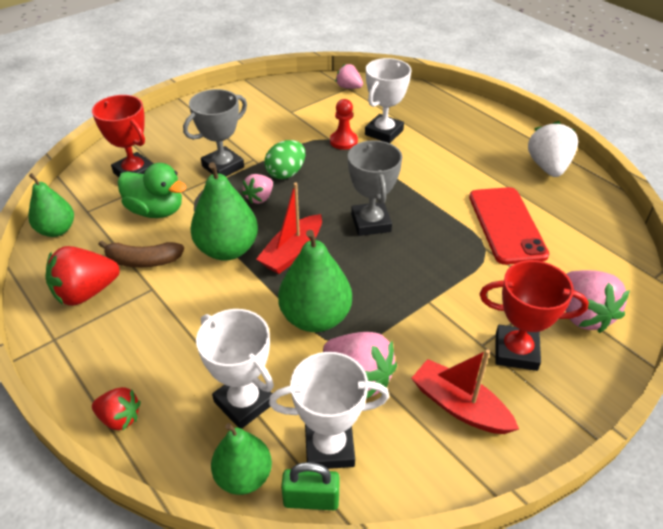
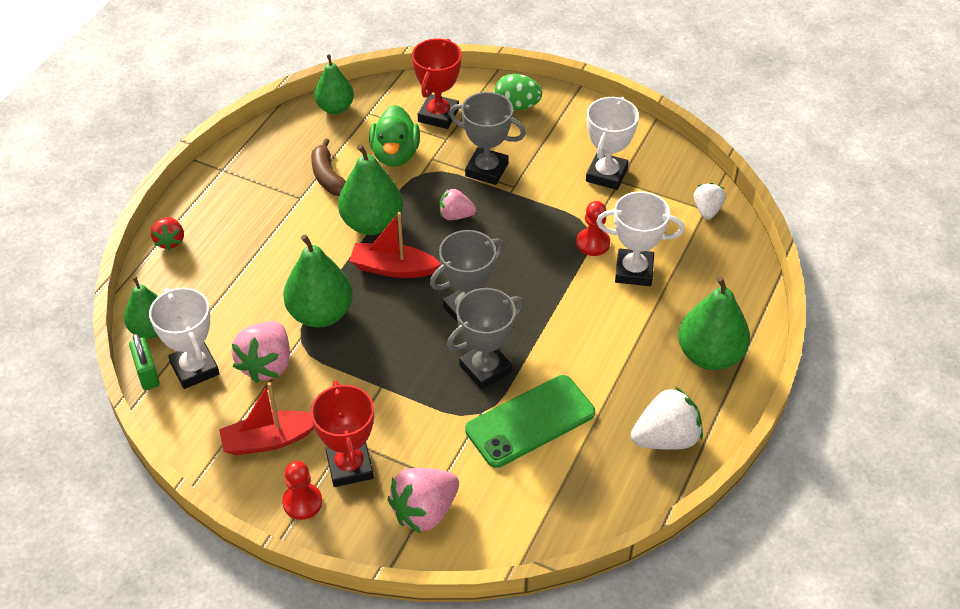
camera: 65 degrees right, 5 degrees up
red strawberry [45,246,120,306] -> none
white trophy [196,309,274,429] -> white trophy moved to [586,97,639,190]
green egg [264,140,305,179] -> green egg moved to [494,74,542,110]
pink strawberry [335,64,363,89] -> white strawberry [694,183,726,220]
red boat [411,349,519,434] -> red boat turned 120 degrees counterclockwise [219,382,314,455]
red phone [469,187,549,265] -> green phone [465,375,595,468]
none -> red pawn [282,461,322,520]
none -> grey trophy [447,288,524,390]
none -> green pear [678,276,750,370]

